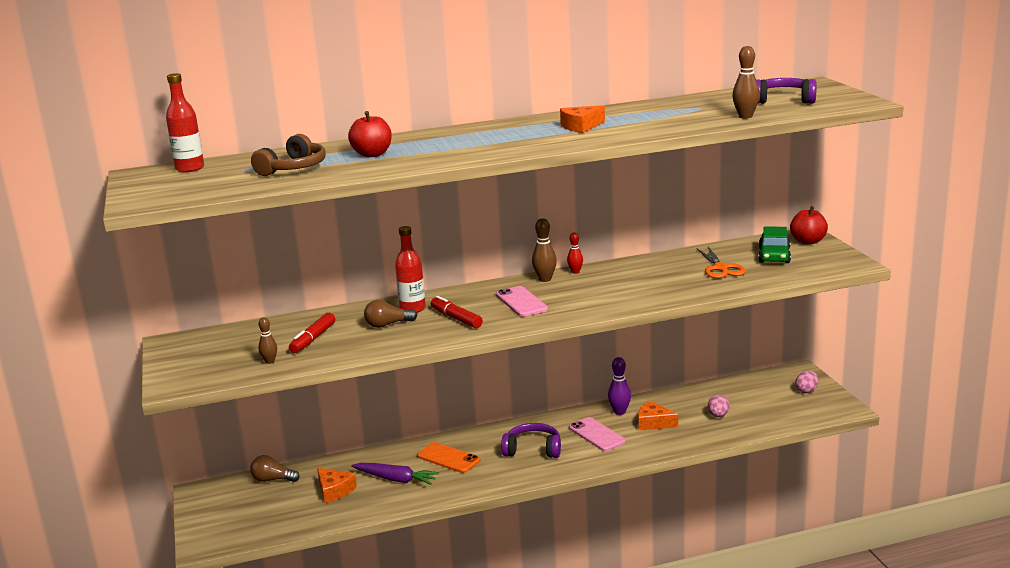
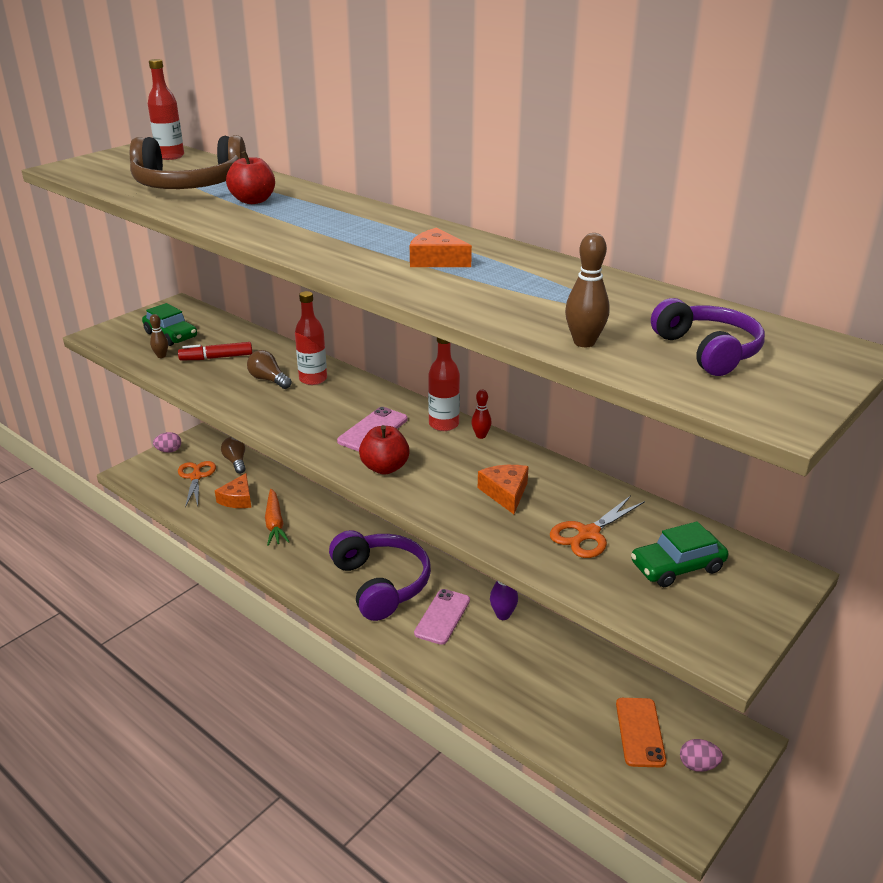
camera: 55 degrees right, 10 degrees up
brown headphones [251,134,326,176] -> brown headphones [130,135,246,189], size x1.58
purple carrot [351,463,439,485] -> orange carrot [265,489,290,546]
orange phone [417,442,480,473] -> orange phone moved to [616,698,666,767]
red marker [431,296,483,328] -> none
purple headphones [501,423,561,458] -> purple headphones [329,530,431,621], size x1.58
brown bowling pin [532,218,557,282] -> red bottle [428,338,460,431]
orange cheese [638,401,678,431] -> orange cheese moved to [478,465,529,514]
pink egg [708,395,730,417] -> pink egg moved to [153,432,181,453]
red apple [790,206,828,245] -> red apple moved to [359,425,410,475]
none -> green car [142,303,197,346]
none -> orange scissors [178,461,216,508]

